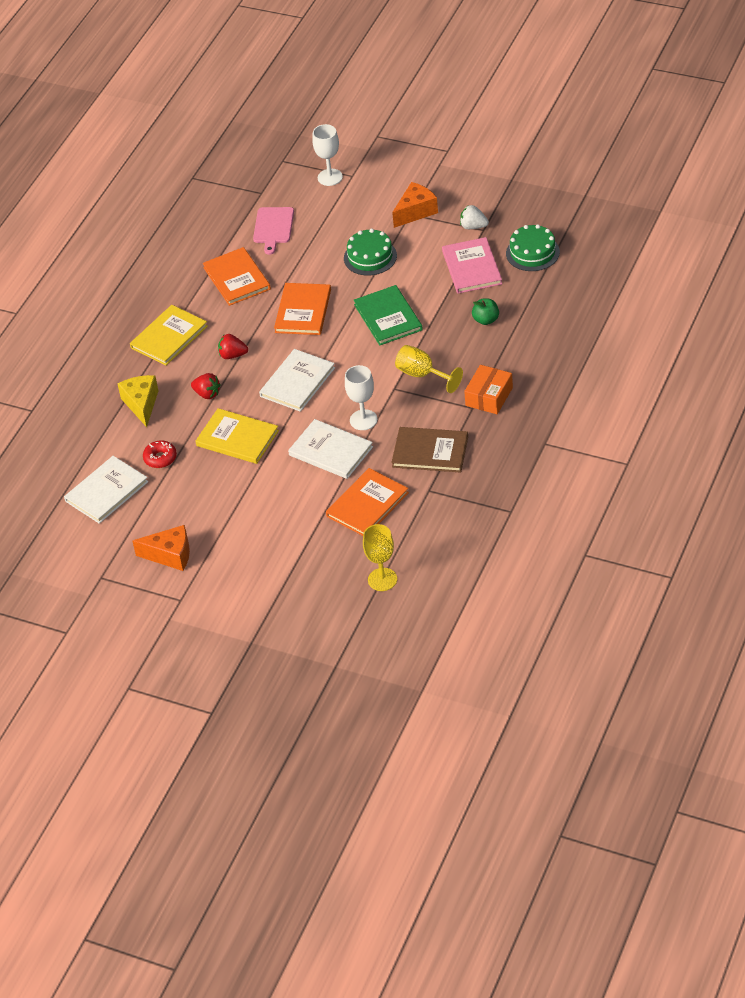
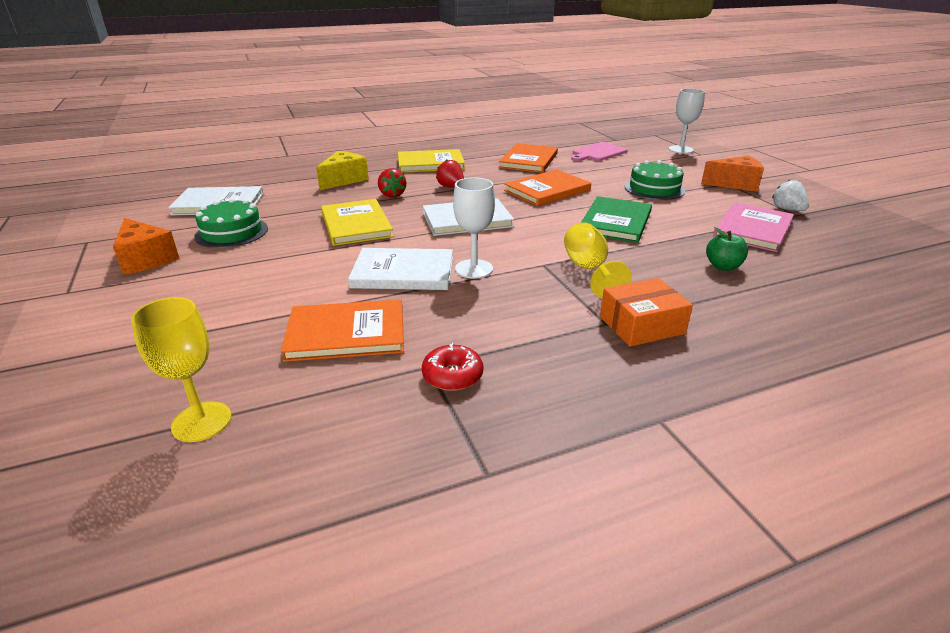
camera: 40 degrees right, 15 degrees down
red donut [143,441,177,468] -> red donut moved to [422,343,483,391]
white book [288,419,373,479] -> white book turned 75 degrees counterclockwise [348,248,453,290]
brown book [391,427,468,473] -> none
green cake [506,224,560,271] -> green cake moved to [195,198,268,248]

